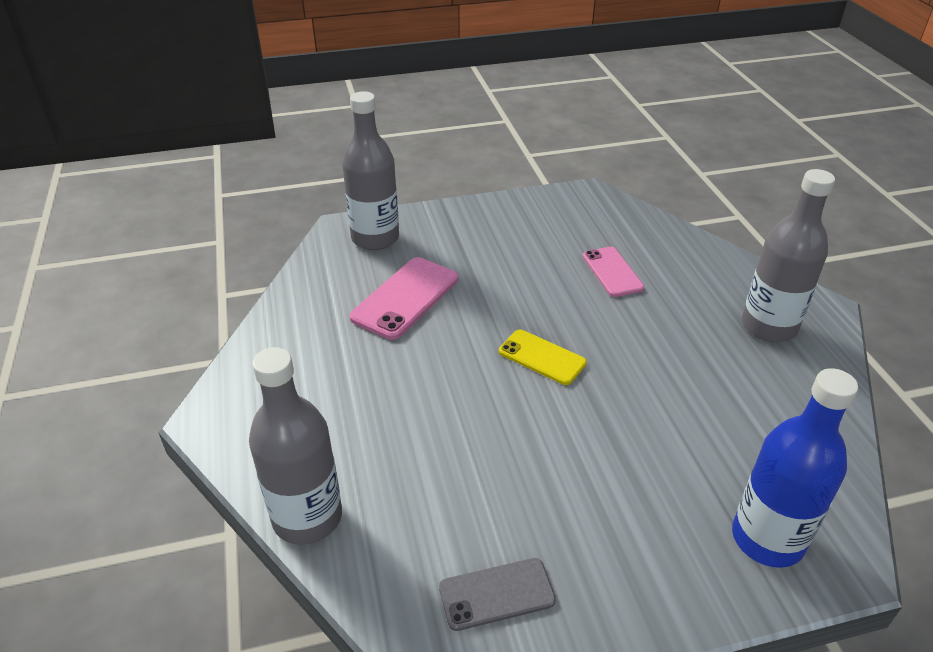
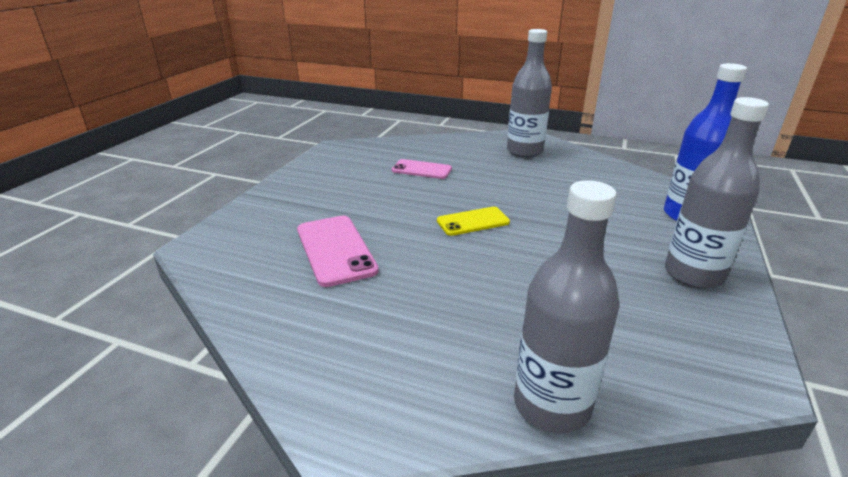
camera: 55 degrees left, 10 degrees down
grey bottle [342,91,399,250] -> grey bottle moved to [665,97,769,289]
grey phone [439,558,556,631] -> none

